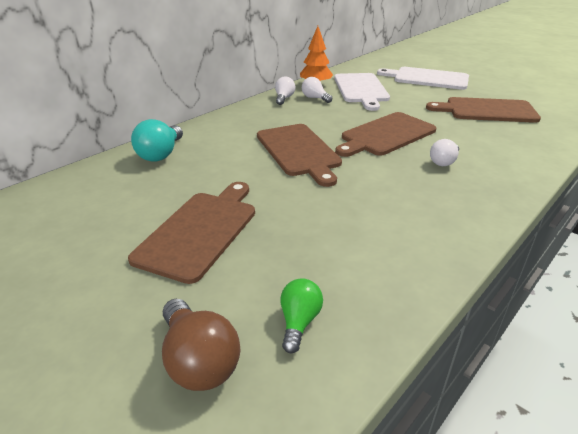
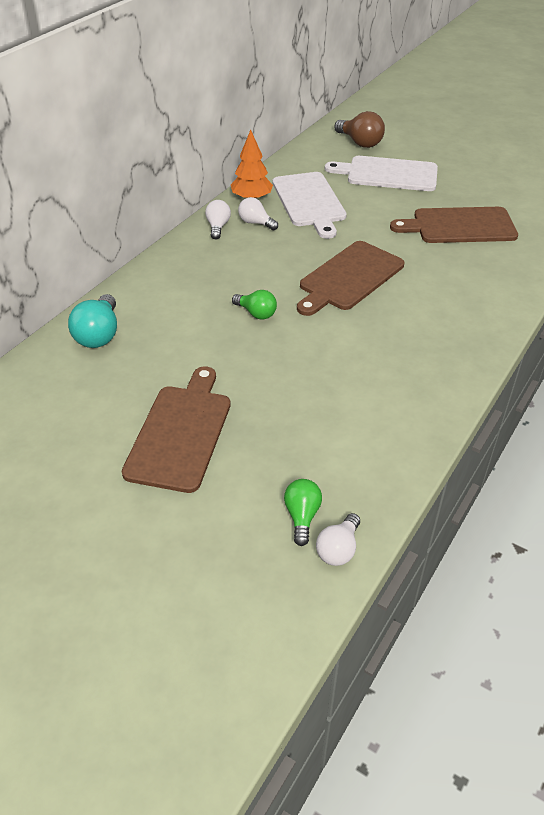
camera: 10 degrees left, 10 degrees up
brown light bulb [162,299,240,391] -> brown light bulb moved to [334,111,385,148]
brown cutting board [257,124,342,187] -> green light bulb [232,290,277,320]
white light bulb [430,139,459,166] -> white light bulb moved to [316,513,360,566]

